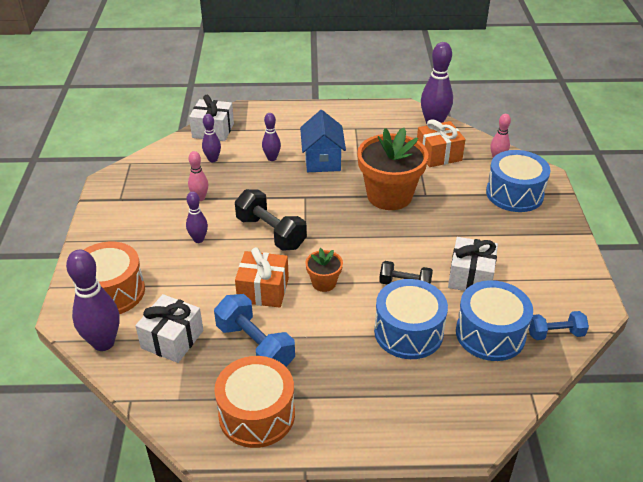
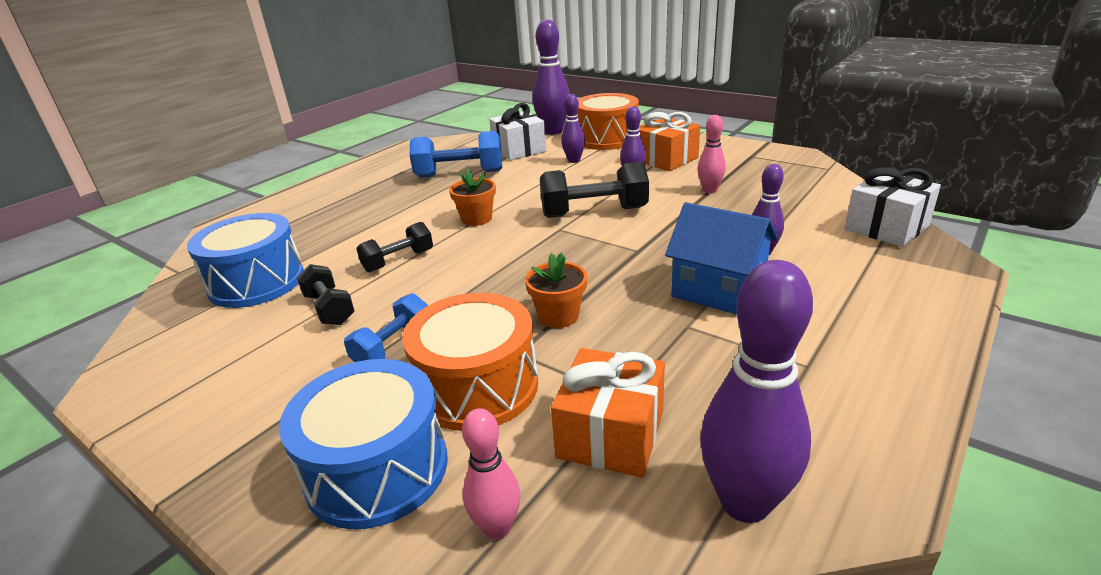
camera: 130 degrees right, 10 degrees down
purple bowling pin [202,114,221,162] -> purple bowling pin moved to [561,94,585,163]
orange drum [214,356,295,448] -> orange drum moved to [402,293,538,431]
orange gift [235,247,289,308] -> orange gift moved to [639,112,700,171]
orange flower pot [357,128,428,210] -> orange flower pot [525,253,587,328], size x0.48
blue drum [374,279,448,359] -> none
white gift [448,237,498,291] -> black dumbbell [297,264,355,325]
blue dumbbell [529,311,589,340] -> blue dumbbell moved to [344,293,428,362]

